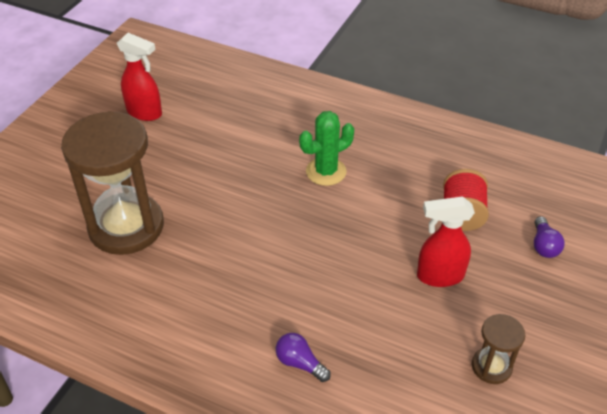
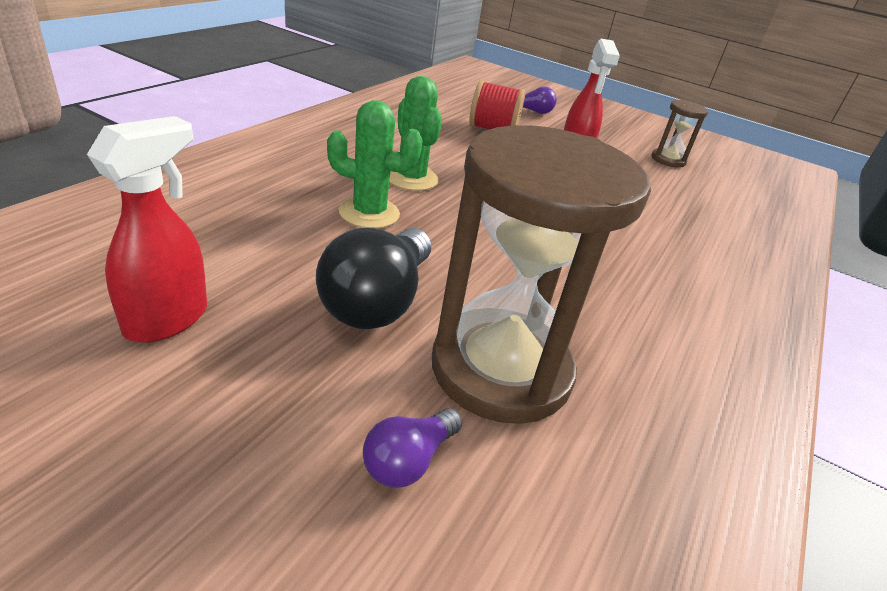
camera: 90 degrees left, 10 degrees down
purple light bulb [276,333,331,382] -> purple light bulb moved to [363,408,462,488]
none -> black light bulb [316,228,431,329]
none -> green cactus [327,100,423,228]

